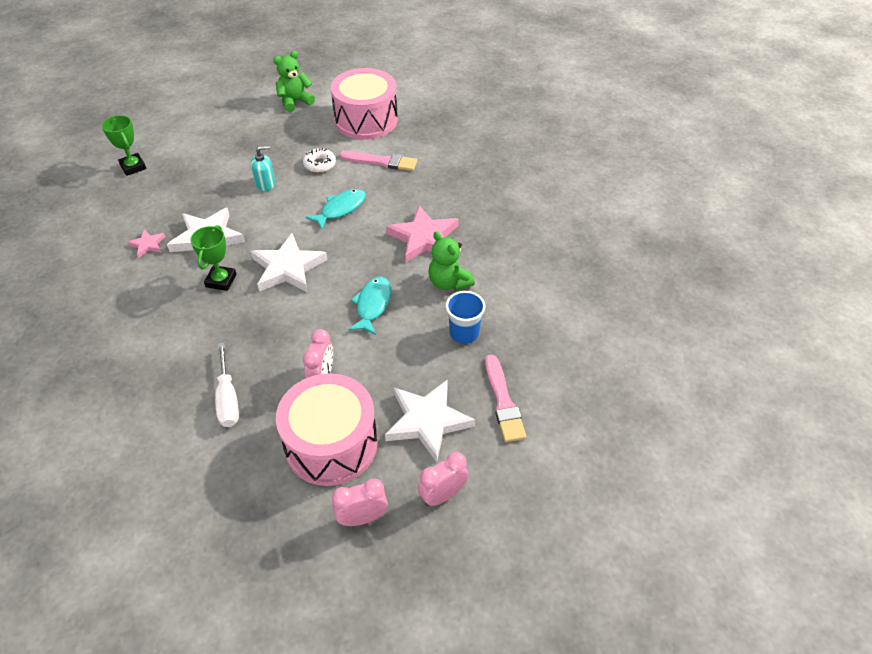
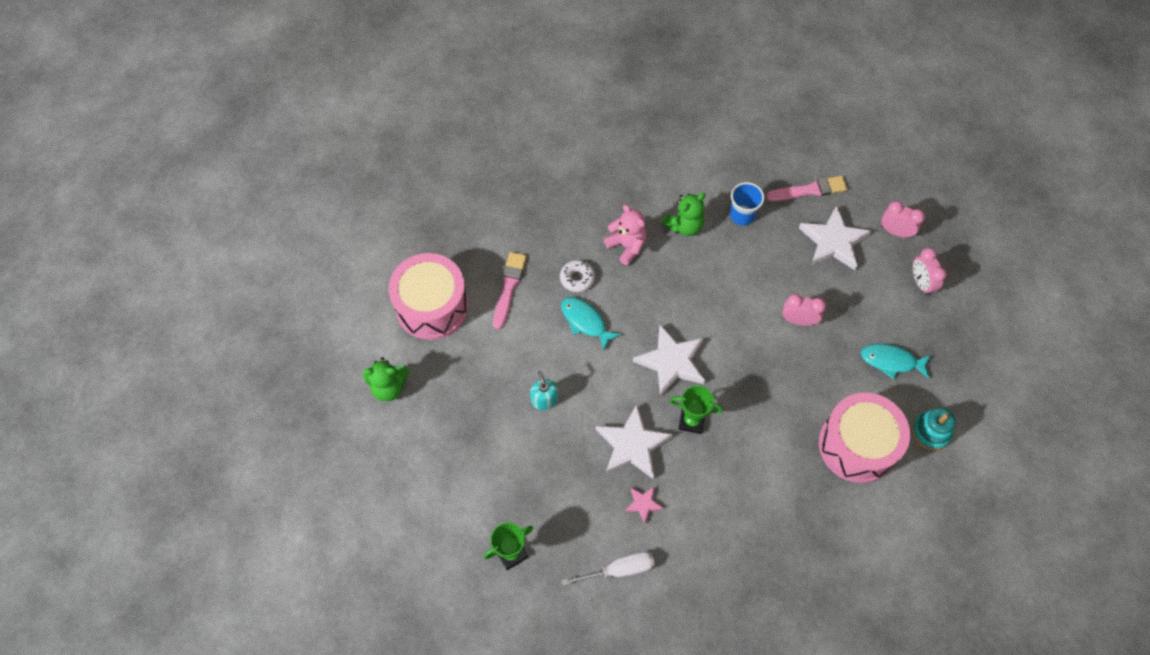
camera: 90 degrees left, 15 degrees up
white screwdriver [215,343,239,427] -> white screwdriver moved to [561,552,655,586]
green teddy bear [273,51,315,112] -> green teddy bear turned 60 degrees counterclockwise [363,357,410,401]
pink drum [276,373,378,486] -> pink drum moved to [819,392,910,483]
white donut [303,148,336,173] -> white donut moved to [560,260,595,292]
turquoise fish [348,276,391,335] -> turquoise fish moved to [861,344,931,379]
pink star [386,206,459,262] -> pink teddy bear [604,204,646,265]
pink clock [418,452,469,506] -> pink clock turned 150 degrees clockwise [881,201,925,238]
none -> turquoise stacking toy [911,408,956,450]

